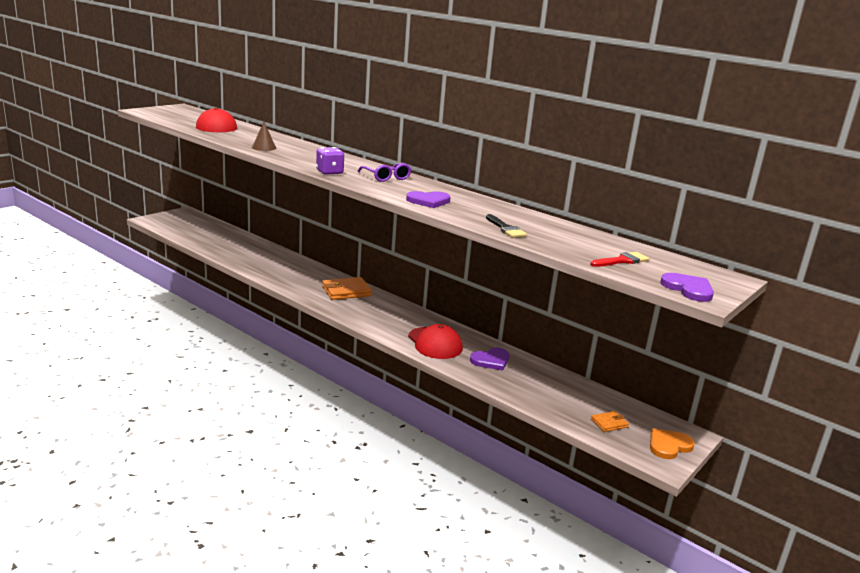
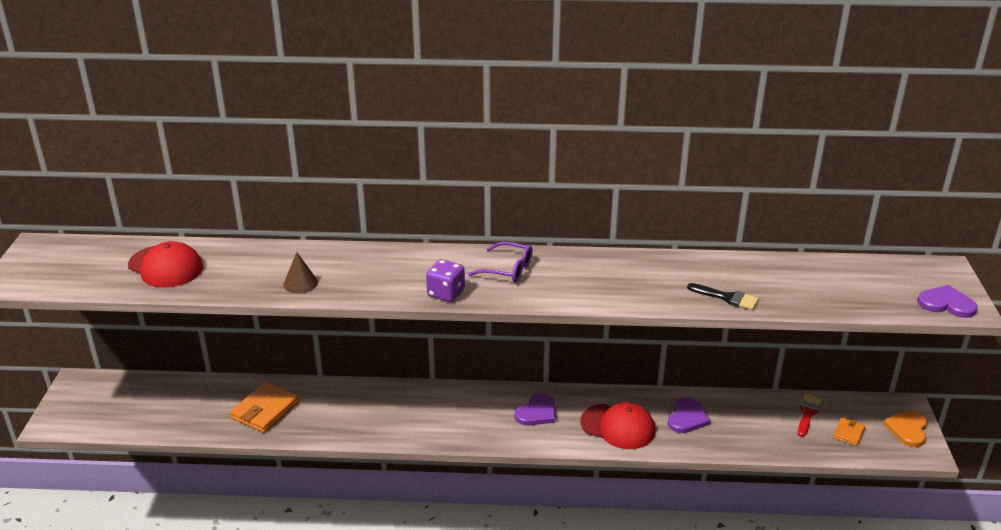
camera: 35 degrees left, 10 degrees up
orange wallet [322,277,372,300] -> orange wallet moved to [230,382,300,433]
purple heart [406,191,450,208] -> purple heart moved to [514,393,556,426]
red brush [590,252,650,267] -> red brush moved to [798,394,822,437]

